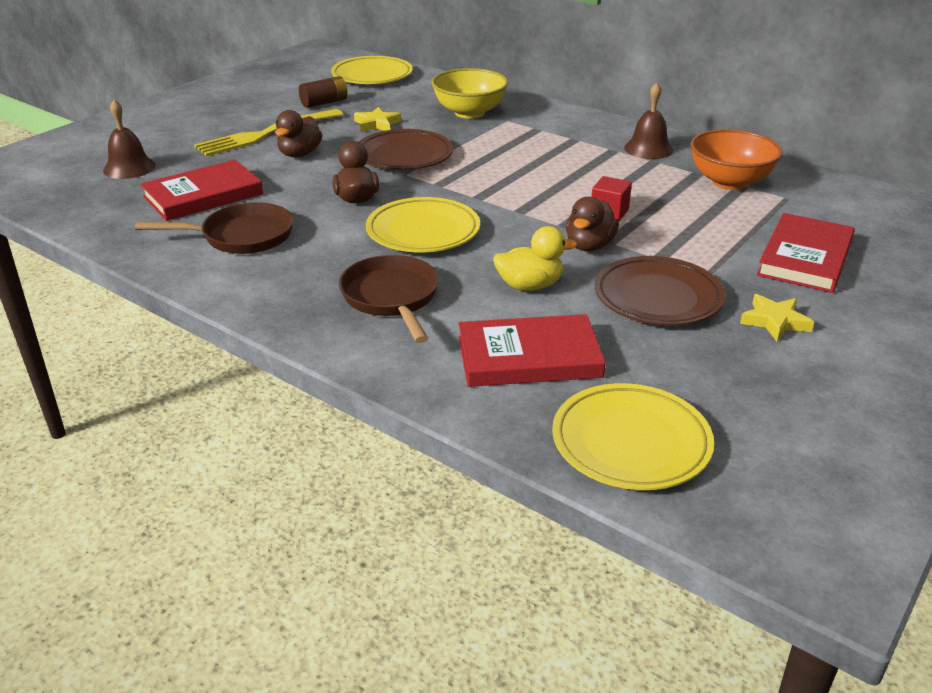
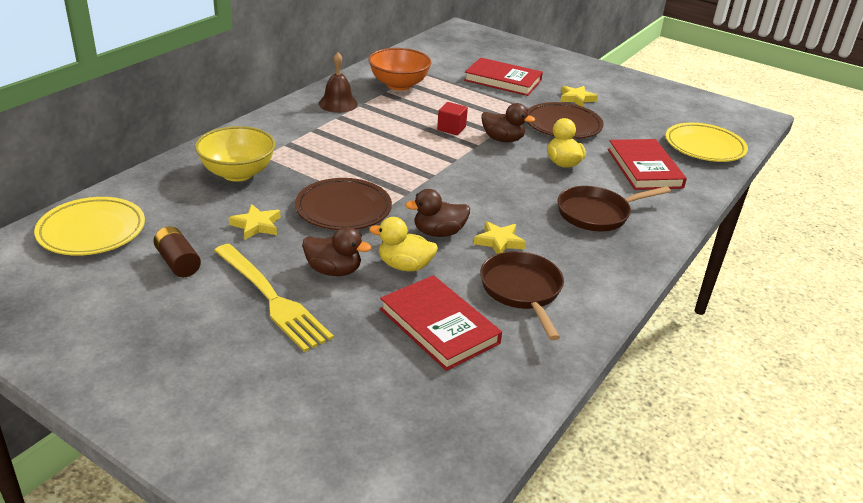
camera: 95 degrees left, 0 degrees up
brown bell [103,100,156,179] -> none
yellow plate [366,197,480,253] -> none
none -> yellow duck [369,217,438,271]
none -> yellow star [474,221,526,254]

